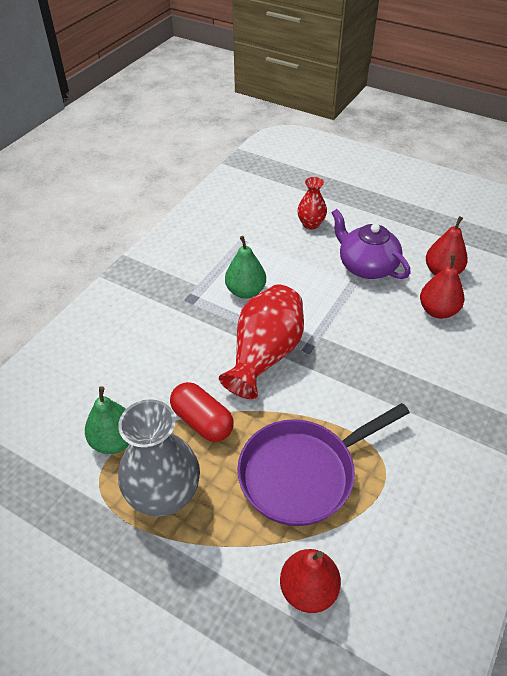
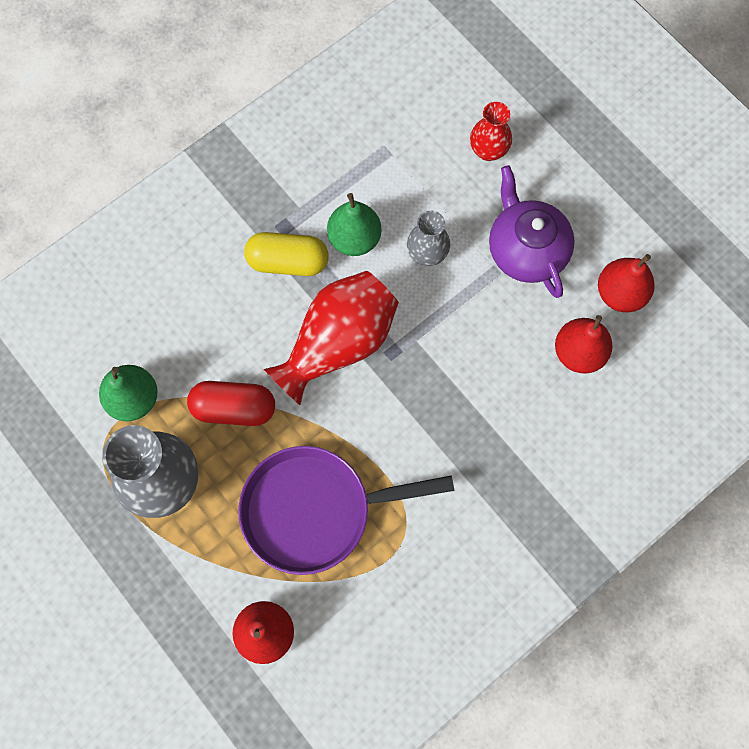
camera: 20 degrees right, 25 degrees up
red capsule [170,382,234,442] -> red capsule turned 60 degrees counterclockwise [187,381,275,426]
none -> yellow capsule [244,232,329,276]
none -> grey vase [407,211,450,266]

